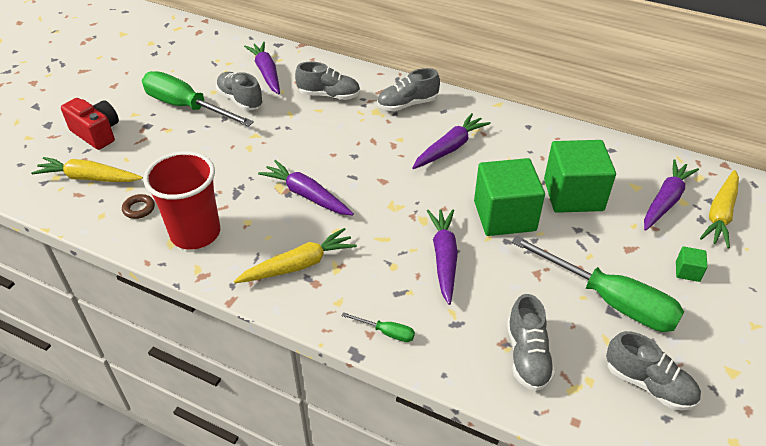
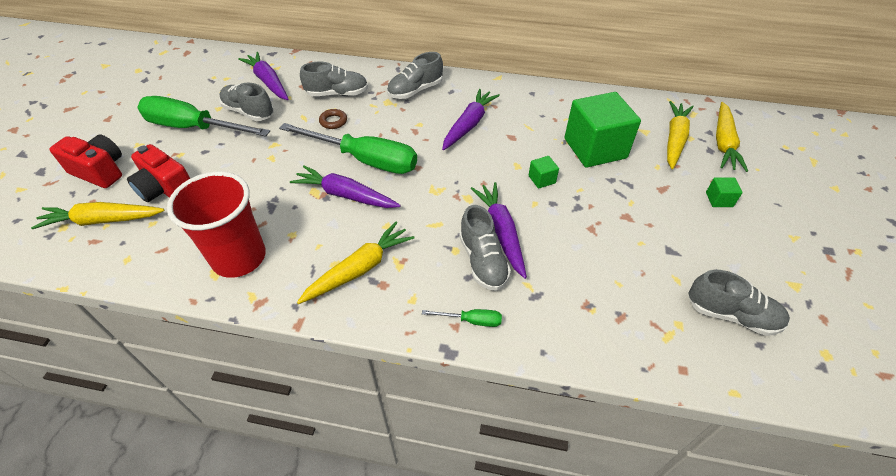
camera: 15 degrees left, 5 degrees up
brown ring [122,194,155,219] -> brown ring moved to [319,109,347,129]
green cube [474,158,545,236] -> green cube [529,156,559,189], size x0.41
grey shoe [507,294,555,391] -> grey shoe moved to [459,205,511,291]
green screwdriver [511,236,684,332] -> green screwdriver moved to [279,123,417,174]
purple carrot [644,159,699,231] -> yellow carrot [667,101,694,169]
none -> red camera [127,144,190,202]

